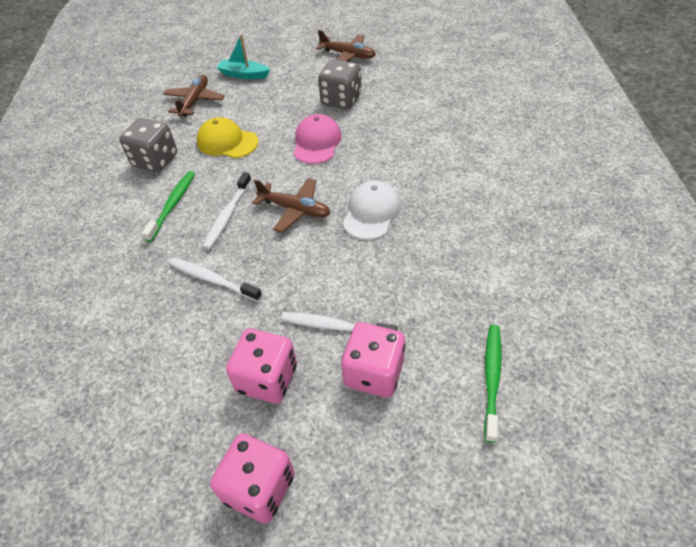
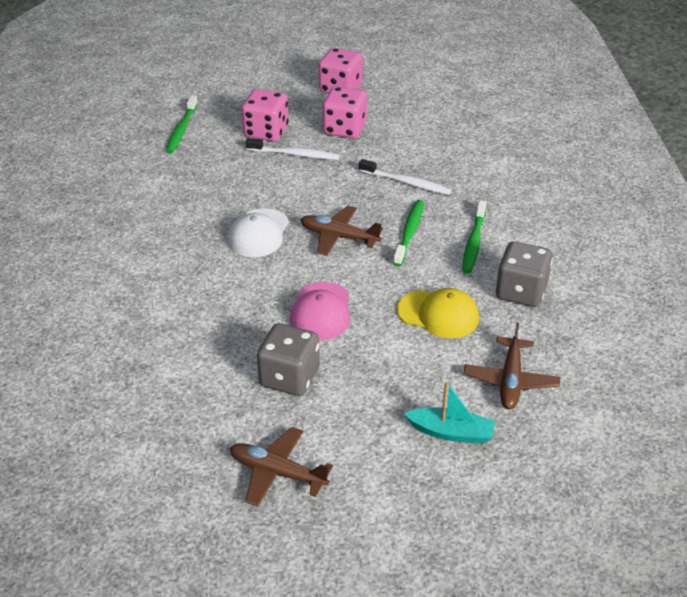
camera: 175 degrees right, 10 degrees down
white toothbrush [203,172,251,249] -> green toothbrush [393,200,424,266]

